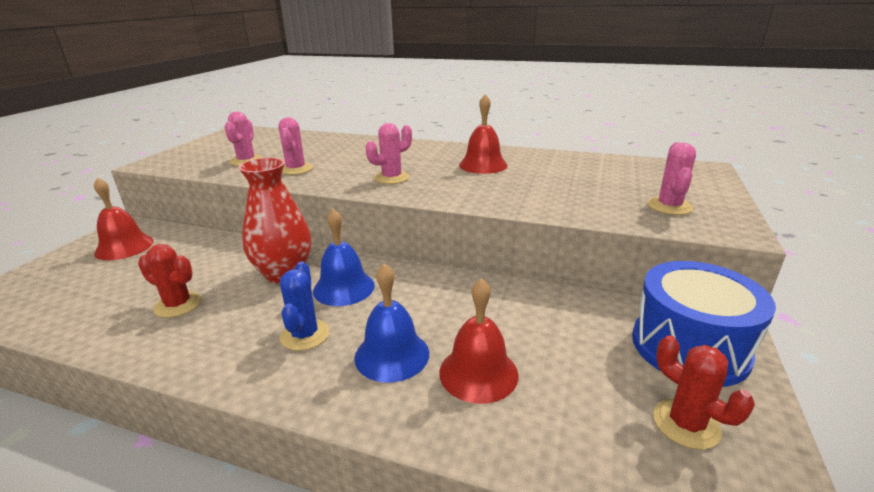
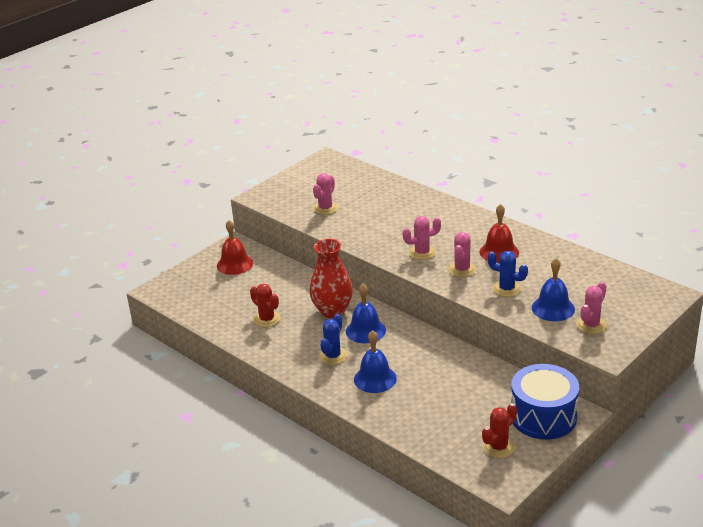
camera: 25 degrees right, 5 degrees up
pink cactus [278,117,313,175] -> pink cactus moved to [448,232,476,277]
red bell [439,278,519,404] -> none
red cactus [653,335,755,450] -> red cactus turned 60 degrees clockwise [482,403,517,458]
none -> blue cactus [488,251,528,297]
none -> blue bell [532,258,575,321]

